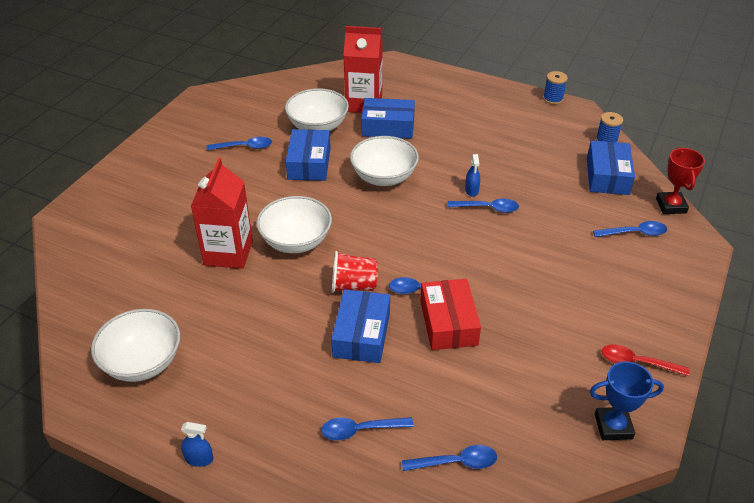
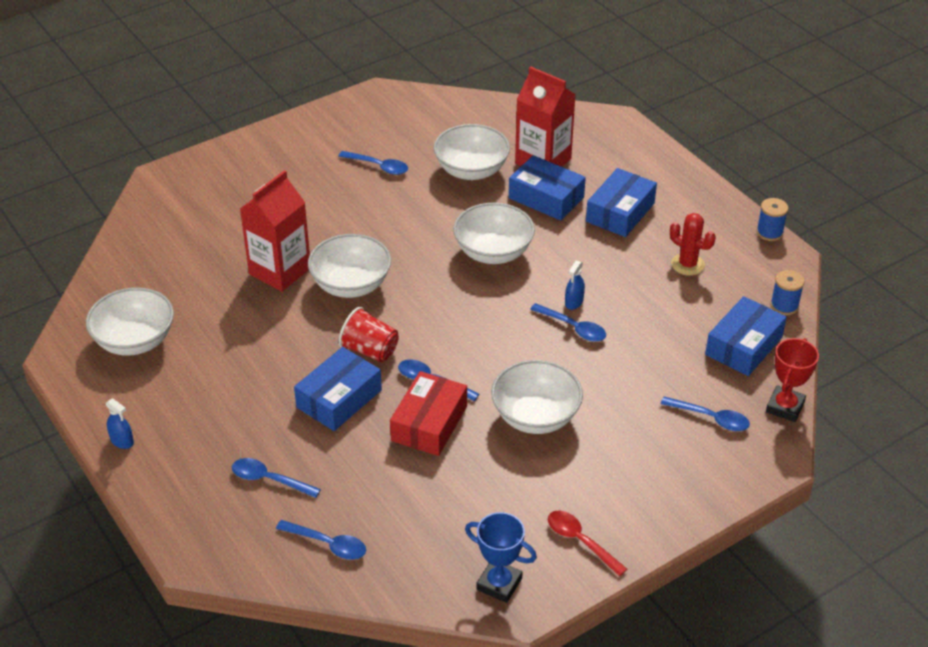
camera: 30 degrees right, 0 degrees up
blue box [285,129,331,181] -> blue box moved to [586,168,657,237]
none -> white bowl [491,360,583,434]
none -> red cactus [670,213,716,276]

